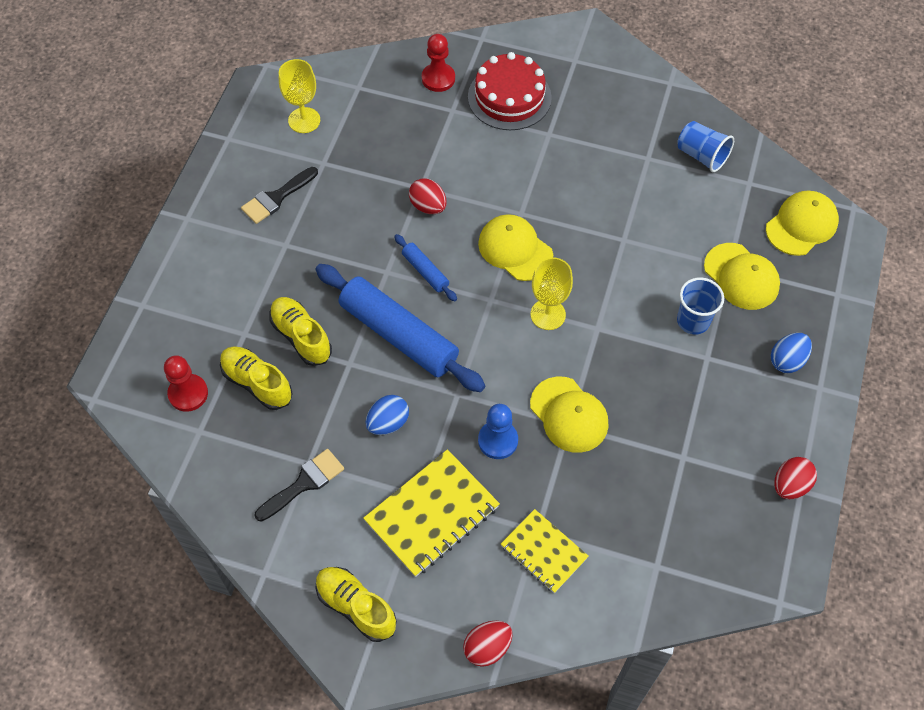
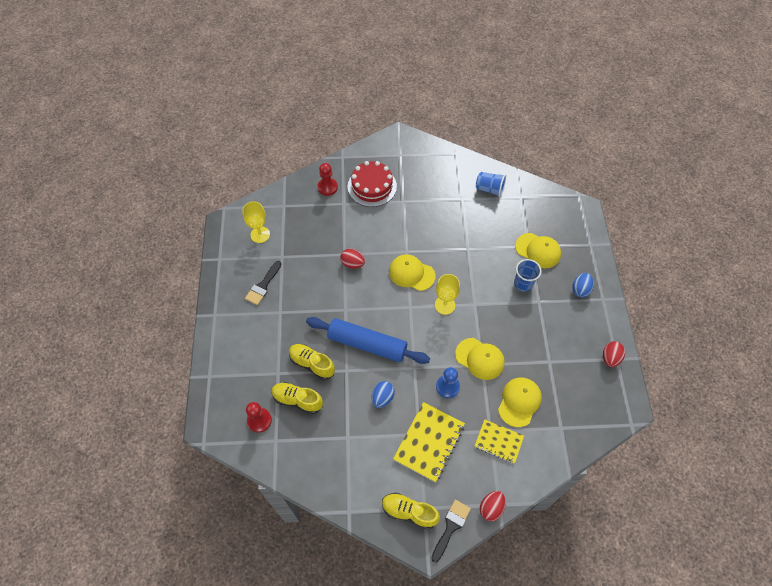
camera: 20 degrees left, 0 degrees up
black brush [255,449,344,522] -> black brush moved to [431,500,471,563]
blue rolling pin [394,234,457,301] -> none
yellow cap [766,191,839,256] -> yellow cap moved to [498,377,542,427]

